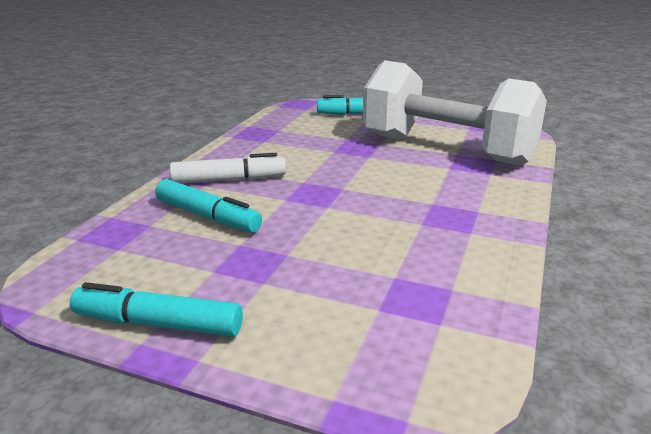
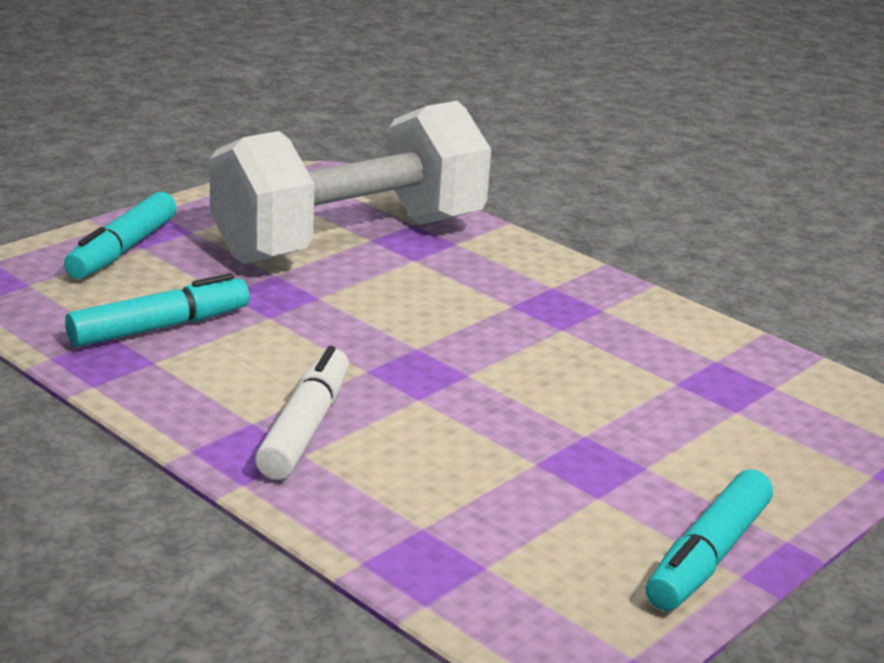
camera: 70 degrees left, 0 degrees up
turquoise marker [155,179,262,233] -> turquoise marker moved to [65,273,250,347]

